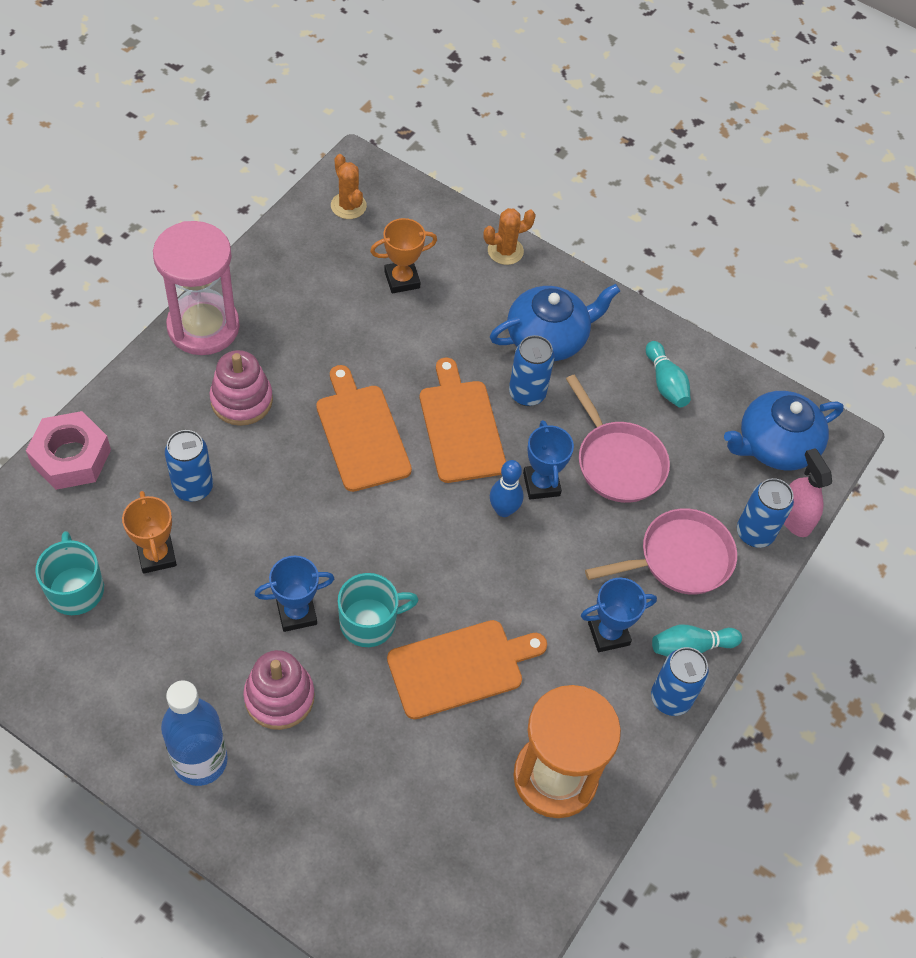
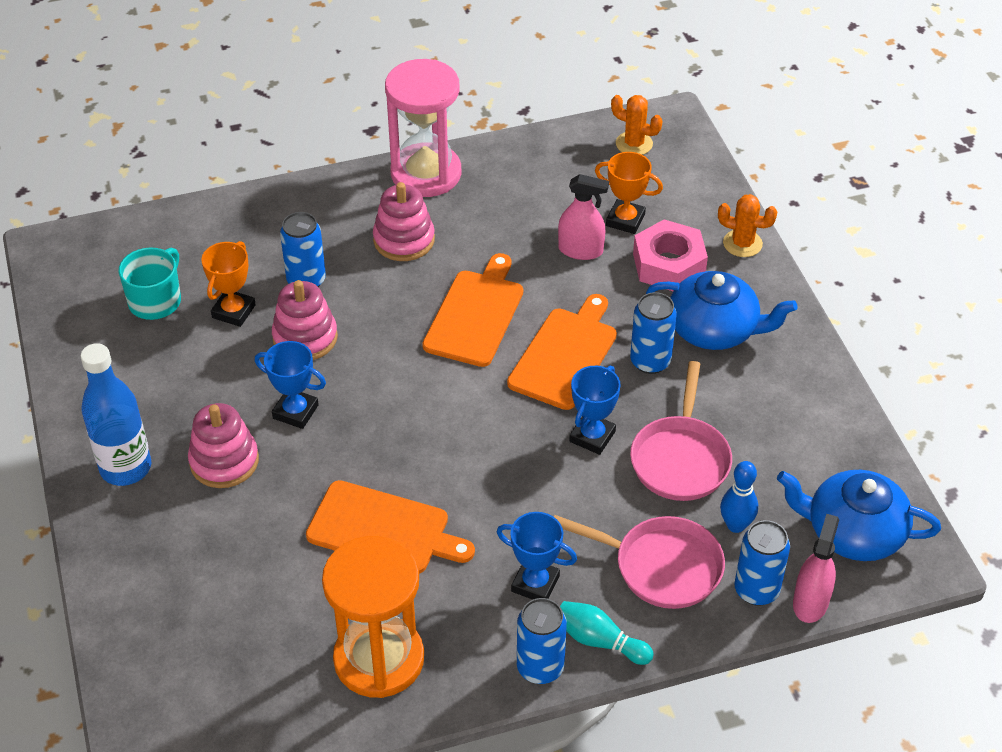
camera: 45 degrees right, 10 degrees down
pink nut [26,411,111,490] -> pink nut moved to [633,219,708,291]
orange cactus [331,154,367,219] -> orange cactus turned 75 degrees counterclockwise [611,95,662,155]
turquoise mug [338,573,419,647] -> none
blue bowling pin [490,460,523,517] -> blue bowling pin moved to [720,461,758,533]
turquoise bowling pin [646,341,691,407] -> none
none -> pink stacking toy [272,280,338,360]
none -> pink spray bottle [558,174,609,260]

